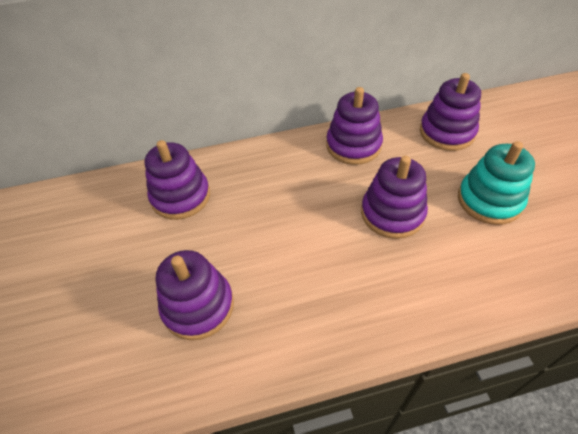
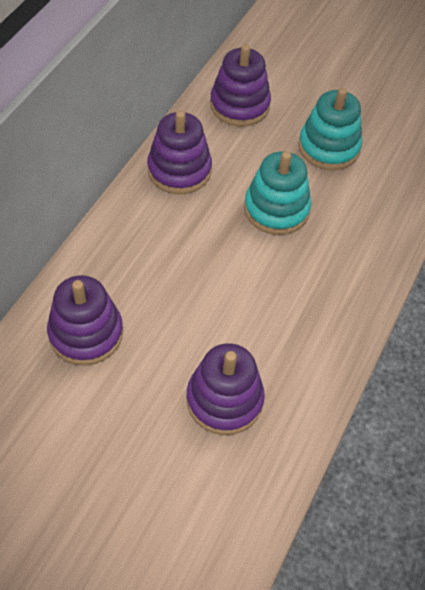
camera: 55 degrees left, 5 degrees up
purple stacking toy [361,156,428,239] -> turquoise stacking toy [244,151,311,235]

